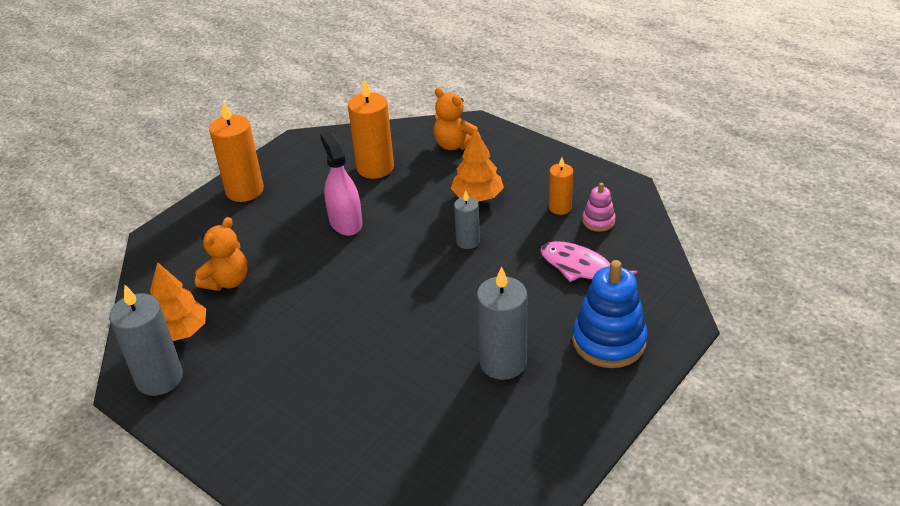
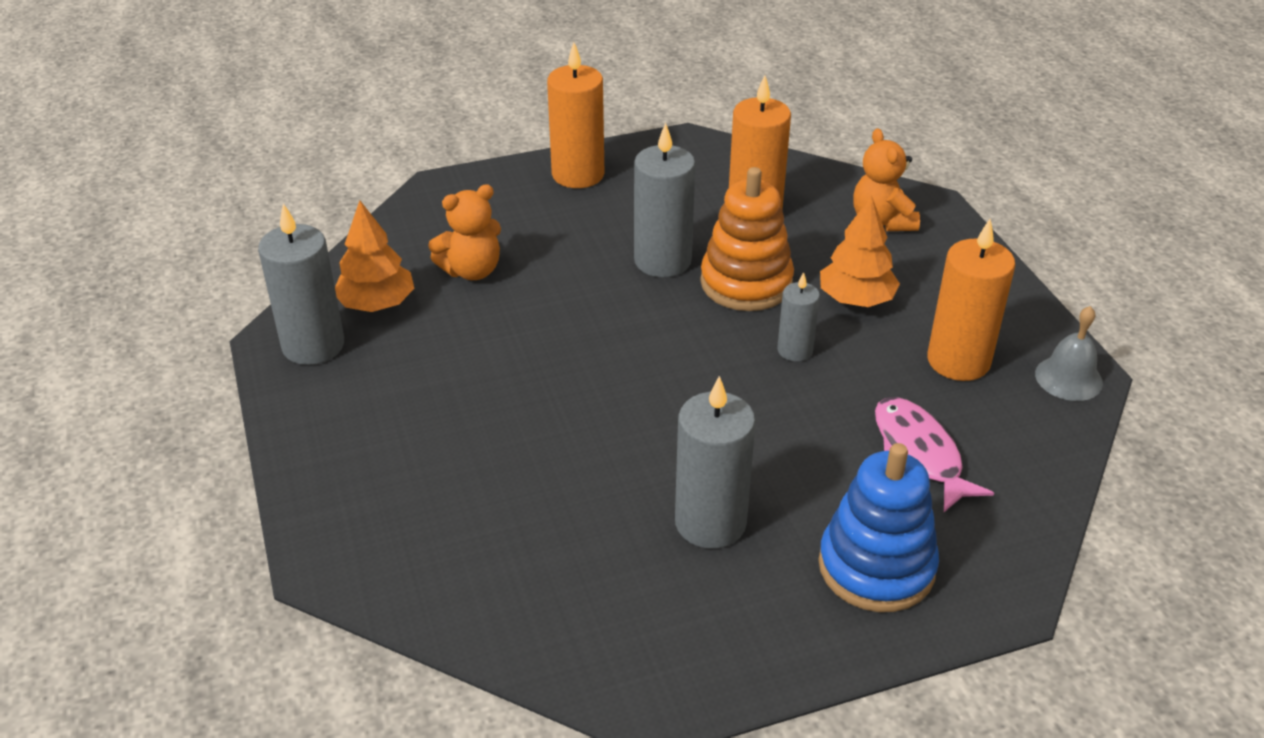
camera: 30 degrees right, 0 degrees up
pink spray bottle [320,131,362,236] -> grey candle [634,122,695,277]
orange candle [549,157,573,215] -> orange candle [927,219,1015,381], size x1.75
pink stacking toy [582,183,616,232] -> none
none -> orange stacking toy [700,167,794,311]
none -> grey bell [1035,306,1103,401]

